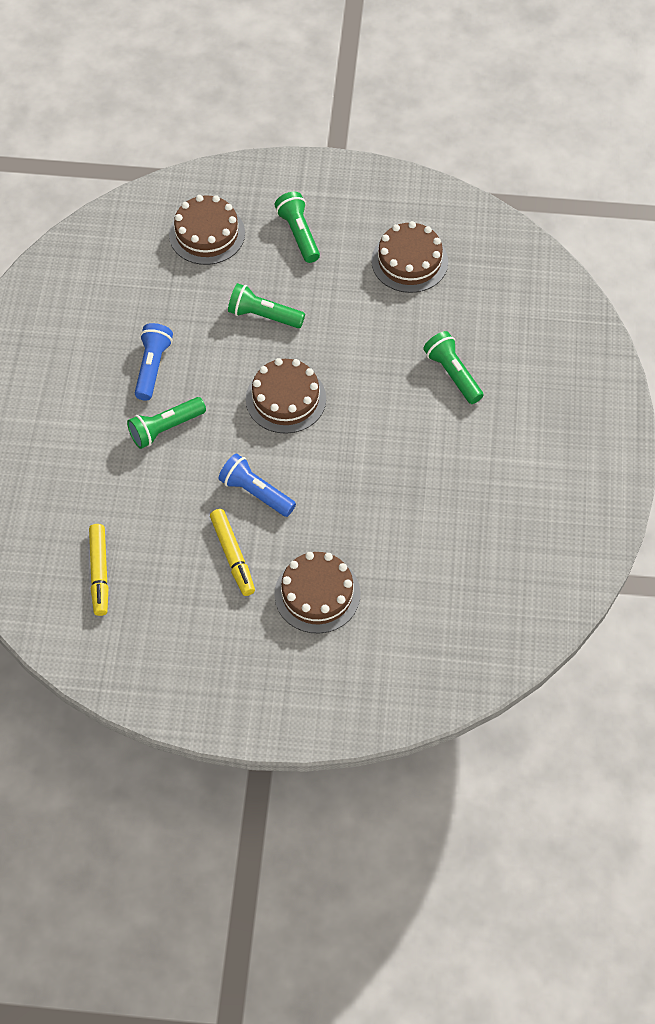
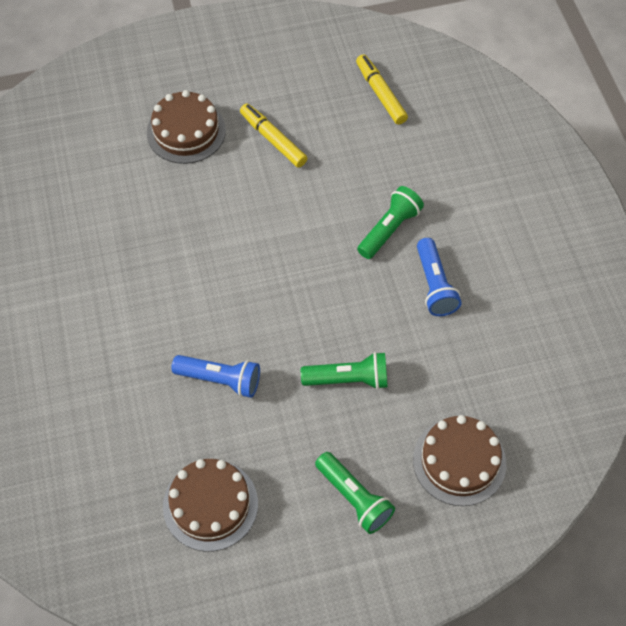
camera: 160 degrees right, 0 degrees up
blue flashlight [218,453,296,517] -> blue flashlight moved to [171,355,260,398]
brown cake [246,358,326,434] -> none
green flashlight [423,331,483,404] -> none

